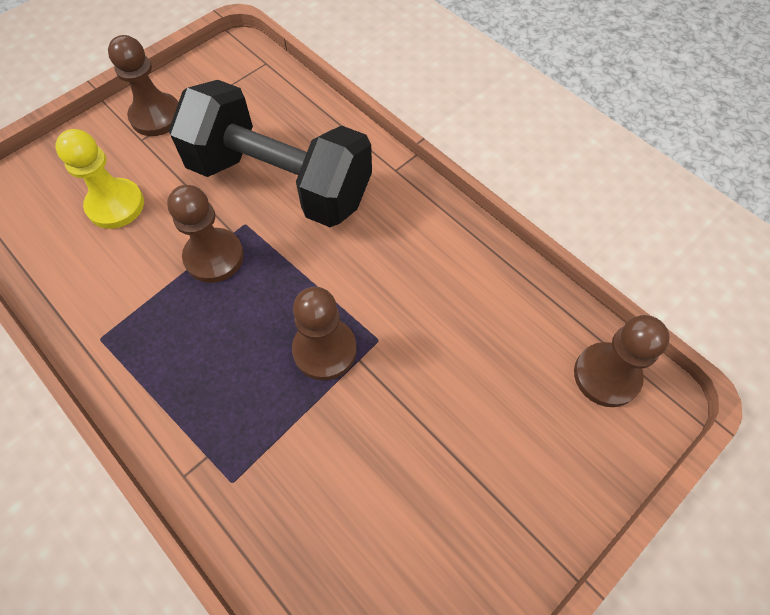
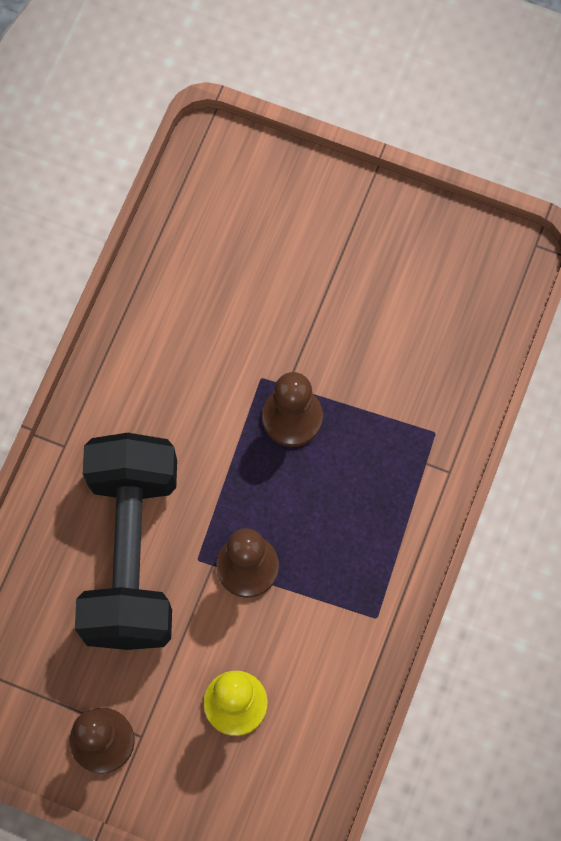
camera: 115 degrees left, 10 degrees up
brown pawn [574,315,670,407] -> none

